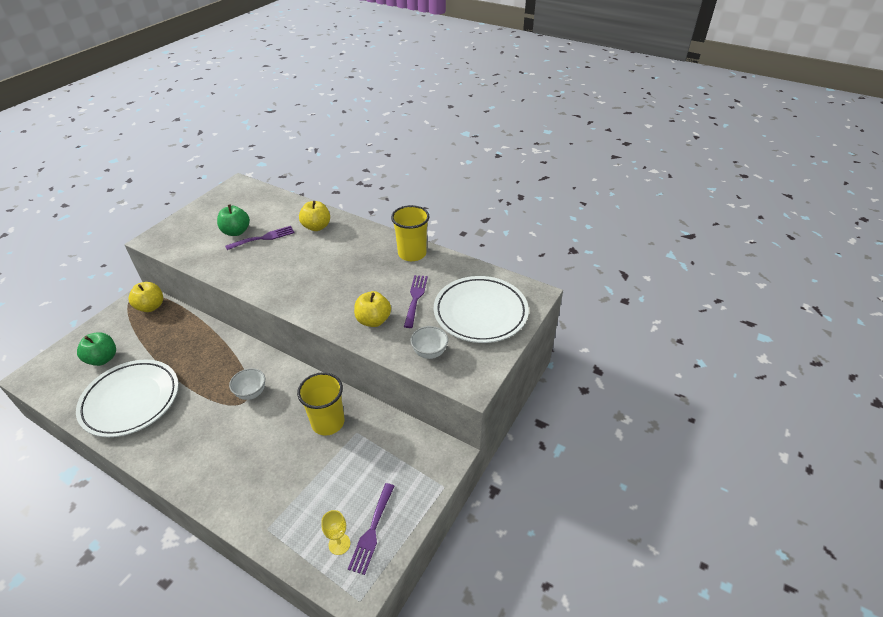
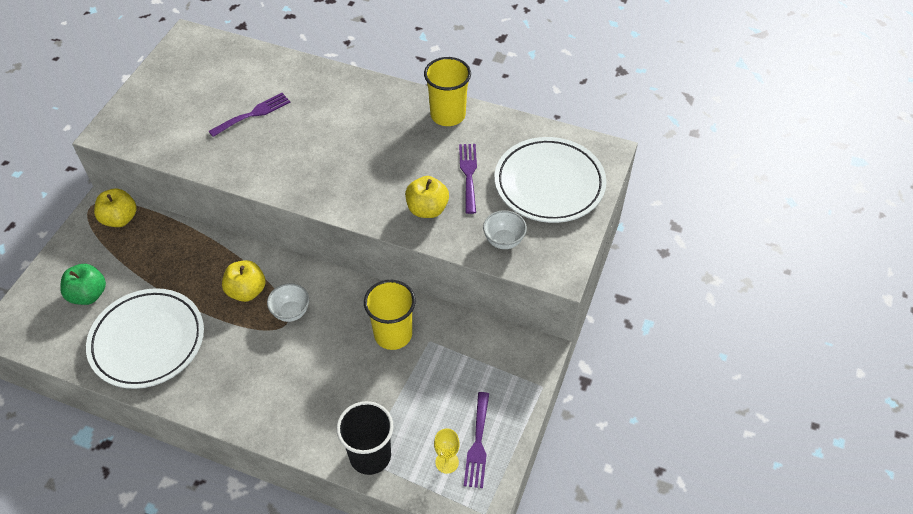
camera: 10 degrees left, 10 degrees up
green apple [217,204,250,236] -> none
yellow apple [299,201,330,231] -> yellow apple moved to [222,260,265,302]
none -> black cup [337,401,393,475]

